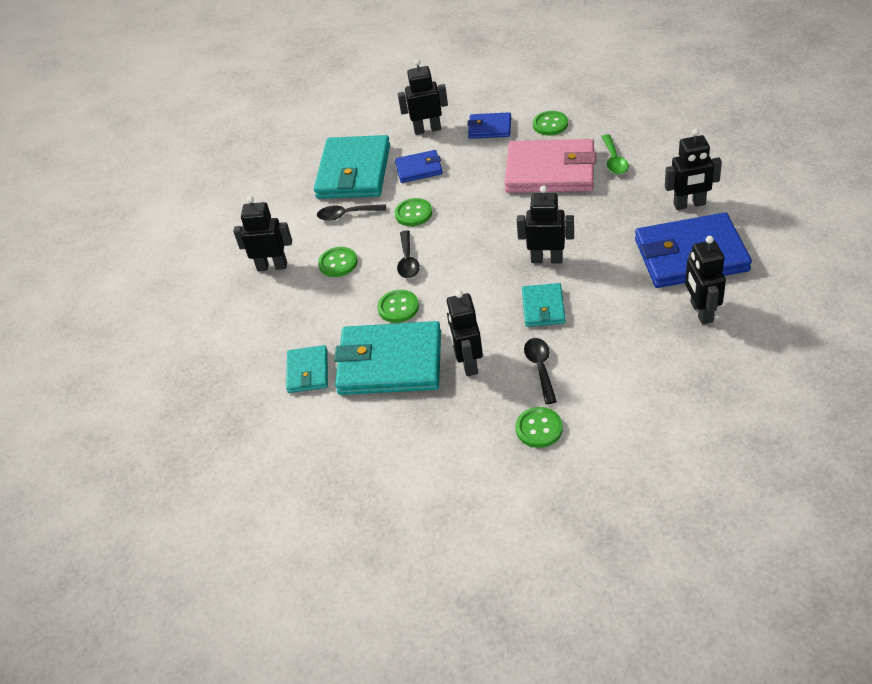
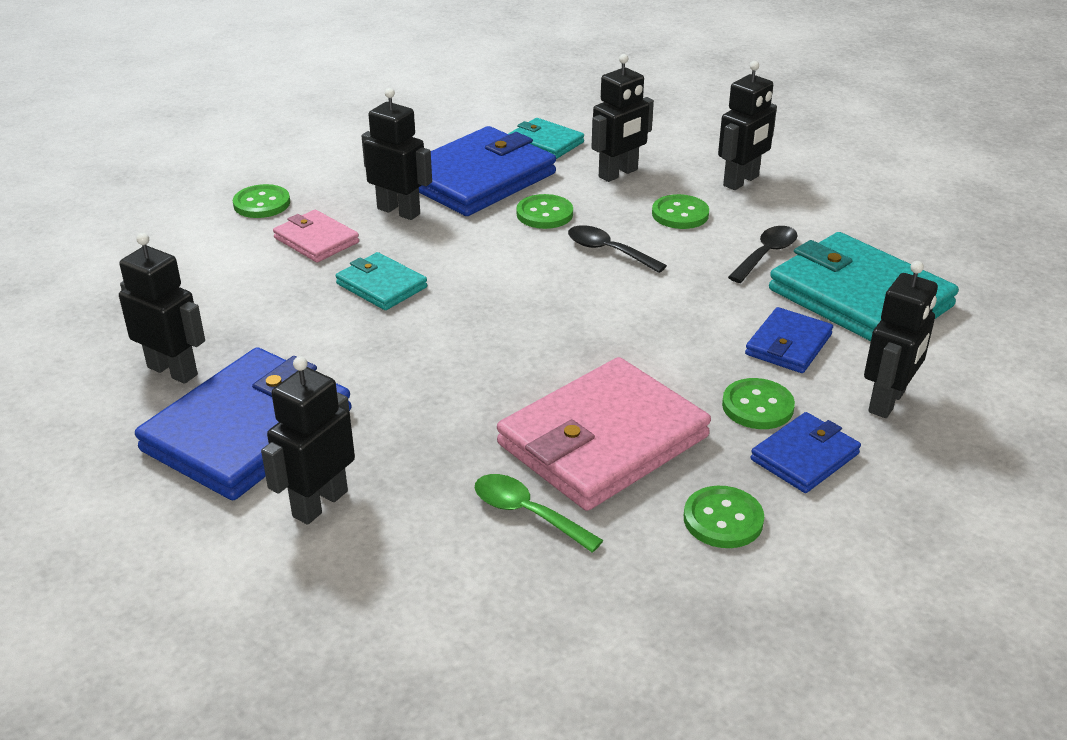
camera: 125 degrees right, 10 degrees down
turquoise wallet [334,321,441,395] -> blue wallet [419,126,556,216]
green button [394,198,432,226] -> green button moved to [722,378,795,429]
black robot [517,185,574,263] -> black robot moved to [592,54,654,182]
black spoon [524,338,557,404] -> pink wallet [273,210,359,262]

